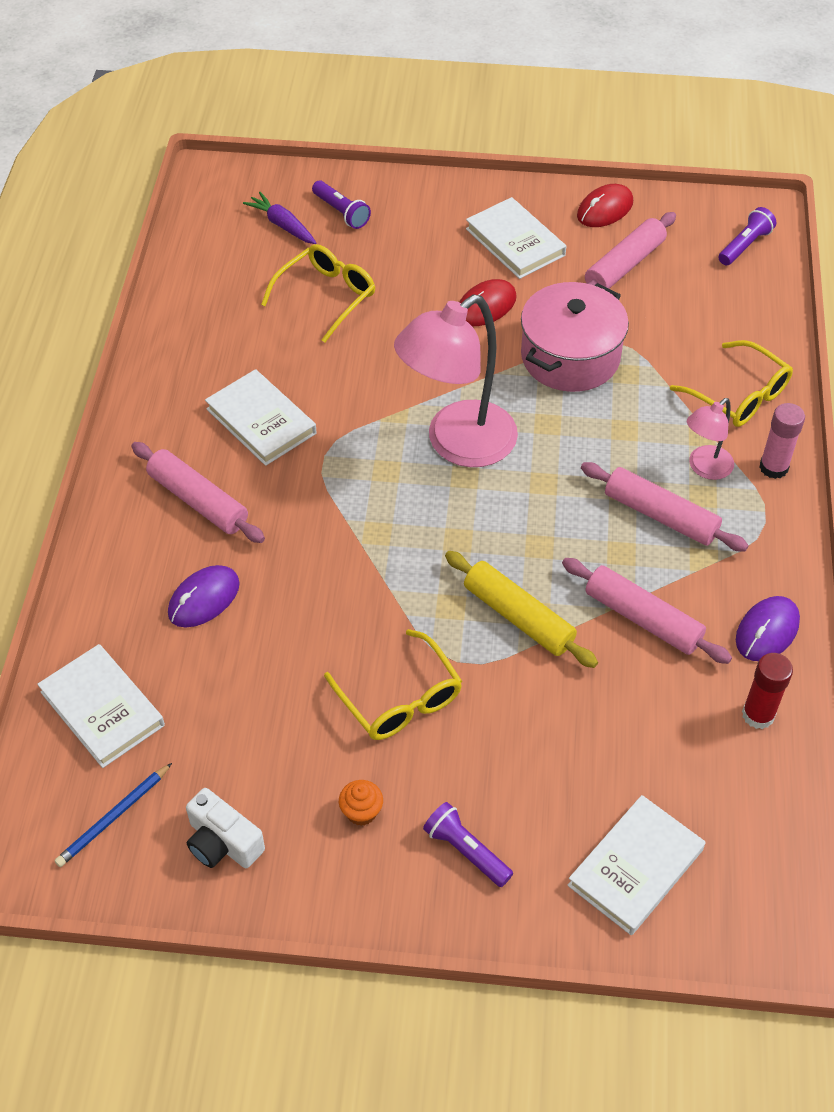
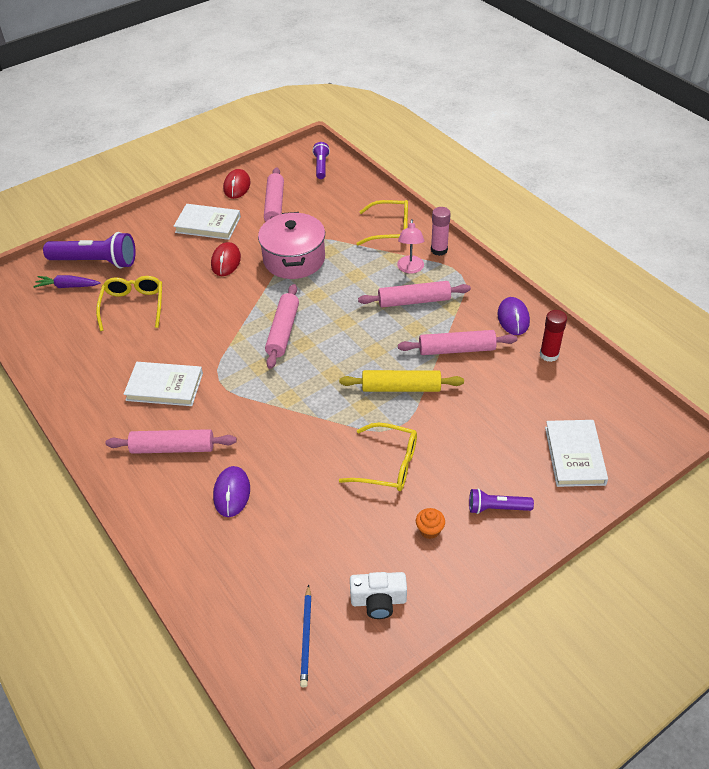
camera: 40 degrees left, 5 degrees down
white book [37,644,165,768] -> none
purple flashlight [312,181,371,229] -> purple flashlight [43,232,136,268], size x1.84
pink lamp [394,295,518,467] -> pink rolling pin [265,284,299,369]

